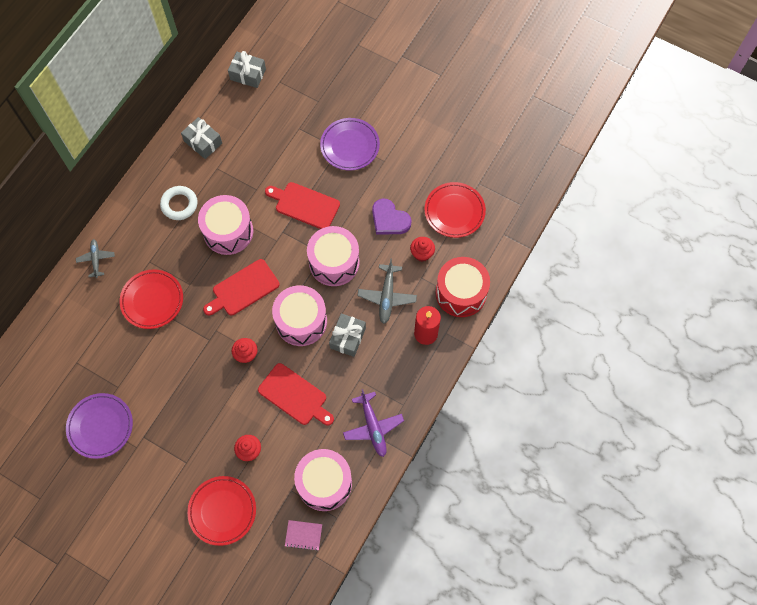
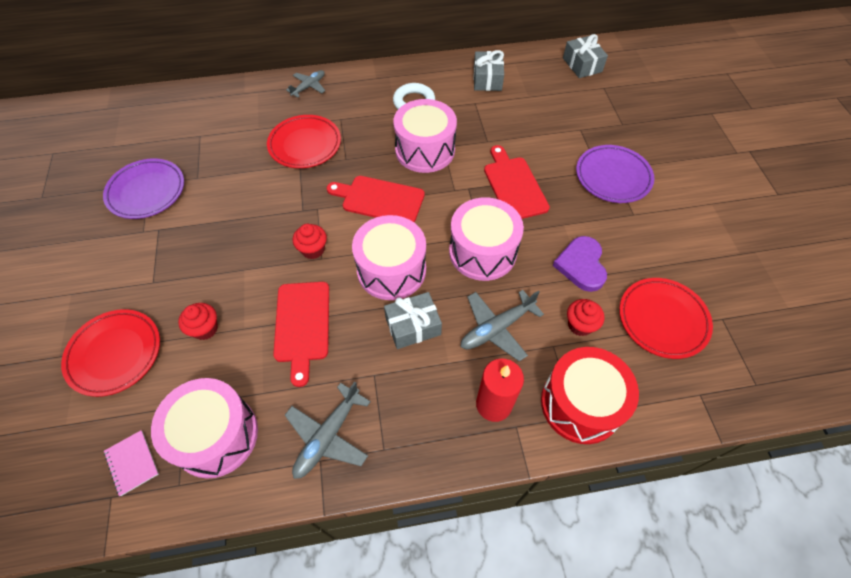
camera: 50 degrees right, 10 degrees down
purple plane [343,389,404,457] -> grey plane [285,381,371,479]

